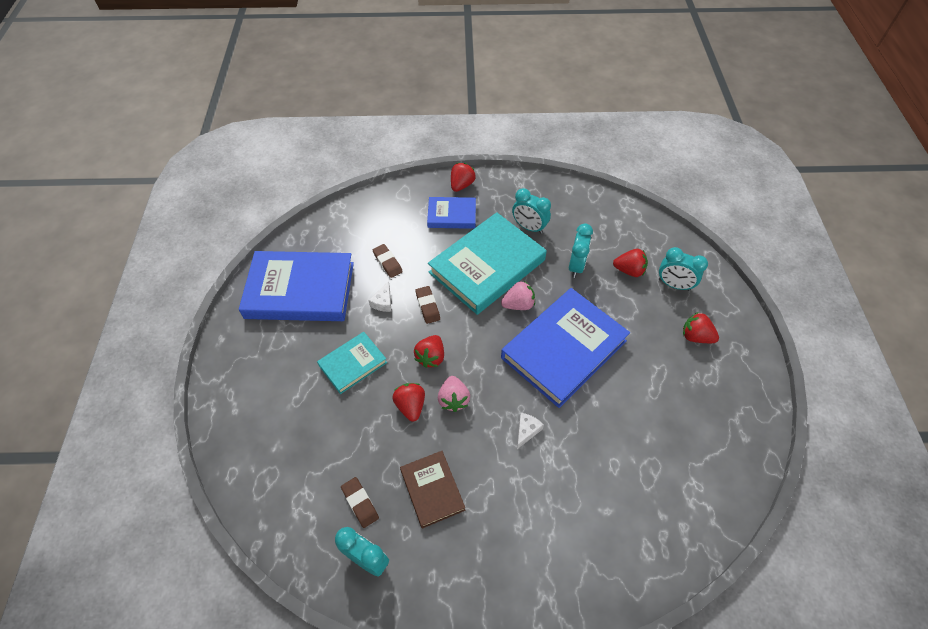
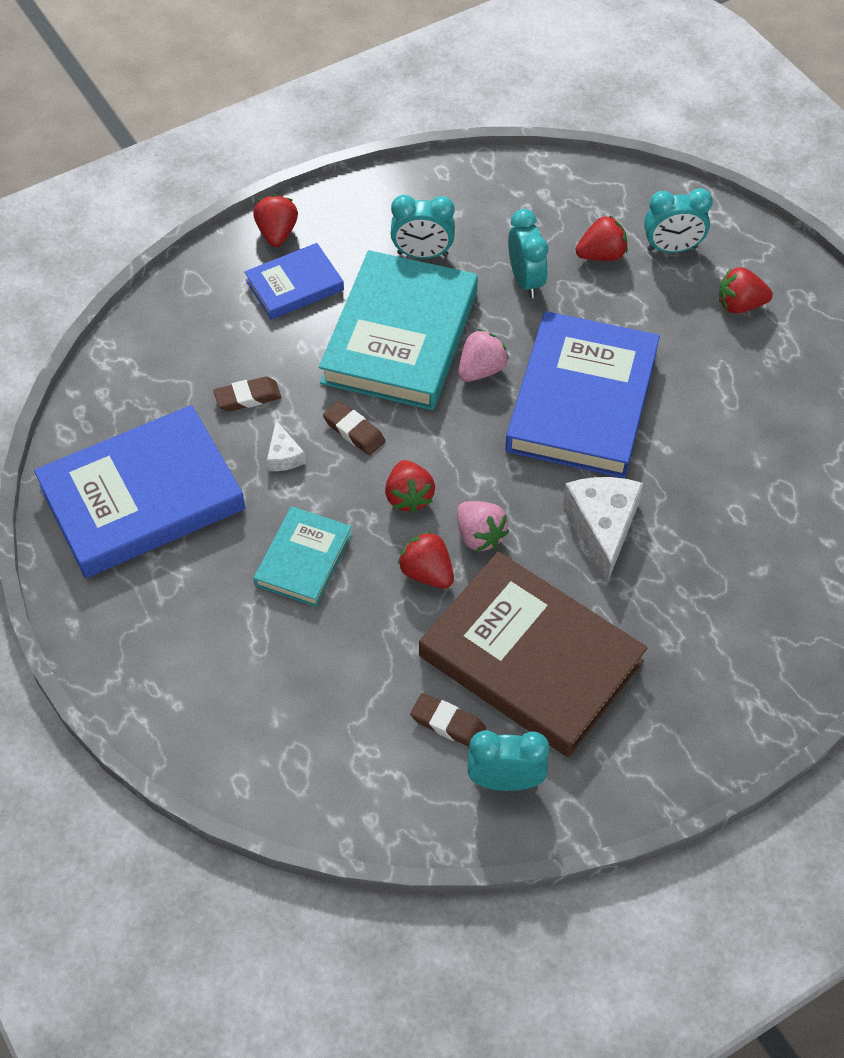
camera: 30 degrees left, 0 degrees up
brown eraser [373,244,403,278] -> brown eraser turned 45 degrees counterclockwise [213,376,281,412]
brown book [400,451,465,529] -> brown book [419,551,647,757], size x1.92
white cheese [517,413,544,449] -> white cheese [563,477,643,583], size x1.95

